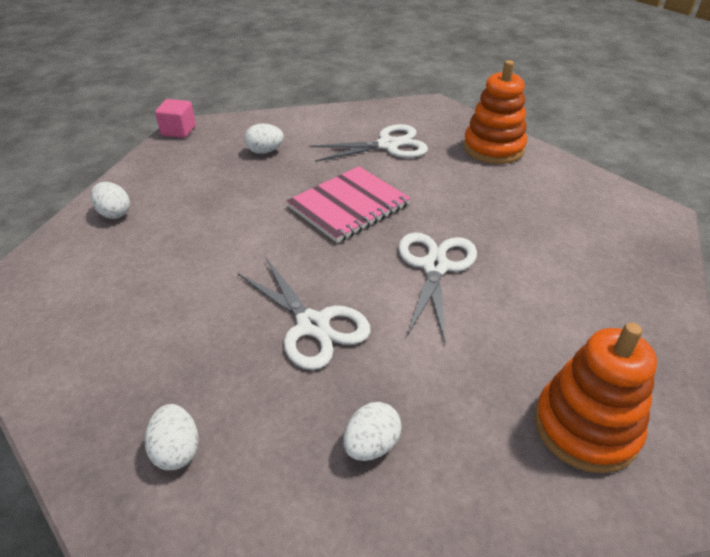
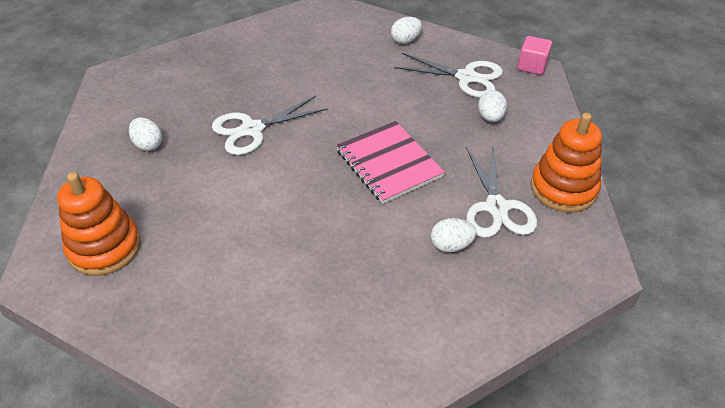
camera: 100 degrees right, 5 degrees up
white egg [145,404,199,470] -> white egg moved to [431,218,476,252]
white scissors [398,232,477,342] -> white scissors moved to [394,53,503,98]
orange stacking toy [463,60,527,164] -> orange stacking toy moved to [531,113,602,213]

